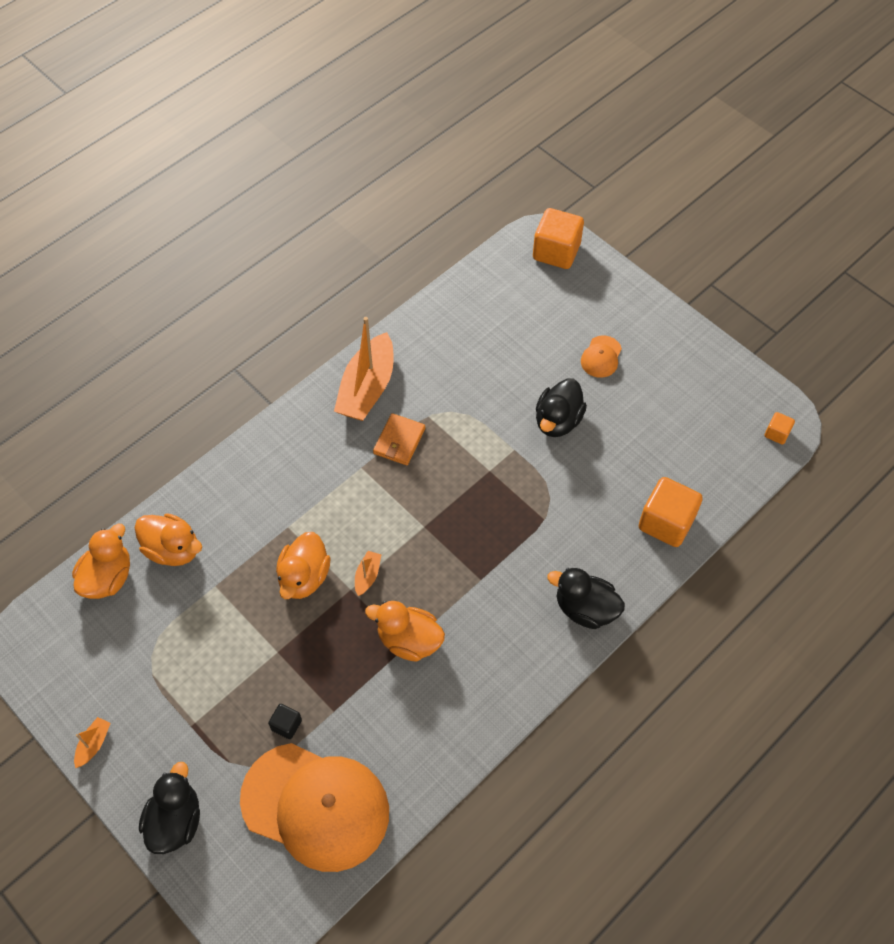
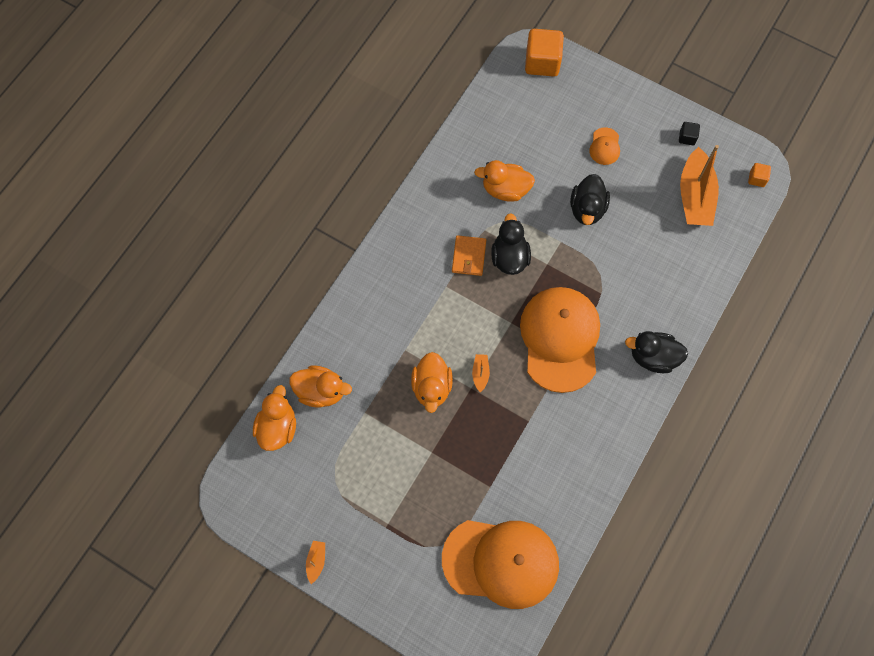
camera: 15 degrees left, 10 degrees up
black duck [139,762,200,854] -> black duck moved to [491,213,531,275]
black cube [268,704,302,739] -> black cube moved to [679,122,700,145]
orange boat [334,317,394,421] -> orange boat moved to [680,145,719,226]
orange duck [365,601,445,662] -> orange duck moved to [474,160,535,202]
orange cube [639,477,703,547] -> none
none -> orange cap [520,287,600,393]

